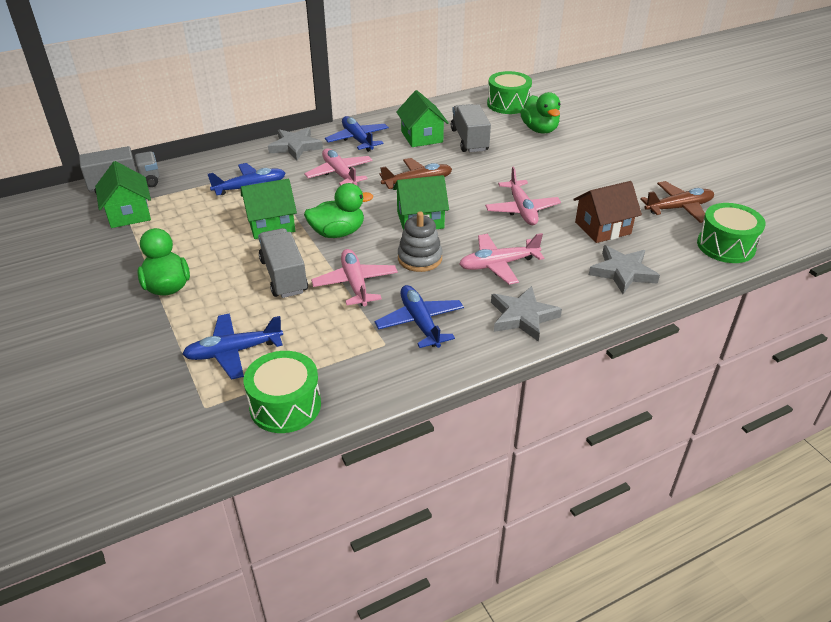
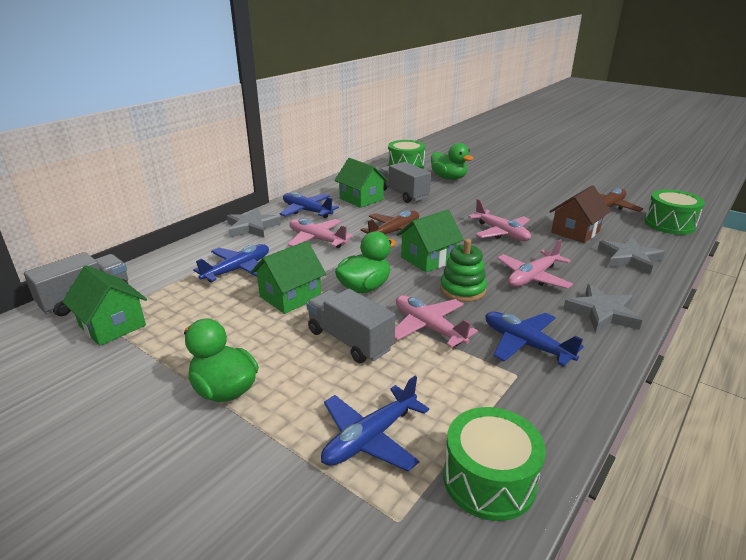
camera: 25 degrees left, 10 degrees down
grey stacking toy [398,211,443,272] -> green stacking toy [440,239,487,302]

